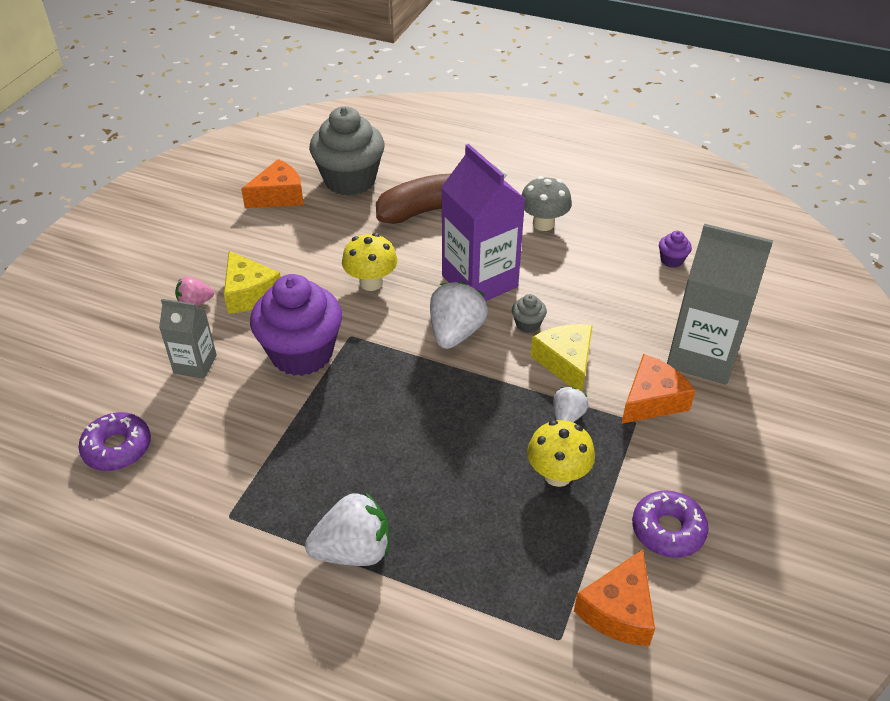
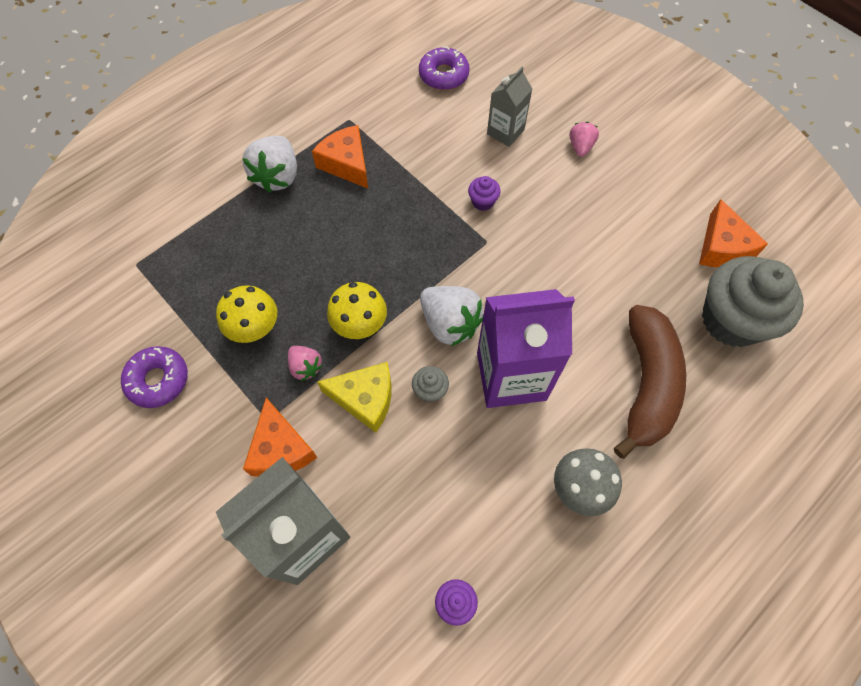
camera: 115 degrees right, 20 degrees up
yellow cheese [224,251,281,314] -> none
purple cupcake [250,274,342,376] -> purple cupcake [468,176,501,211], size x0.40
yellow mushroom [342,233,398,291] -> yellow mushroom moved to [327,282,387,339]
white strawberry [553,387,589,422] -> pink strawberry [288,346,323,381]
orange cheese [574,550,655,646] -> orange cheese moved to [312,125,368,189]

